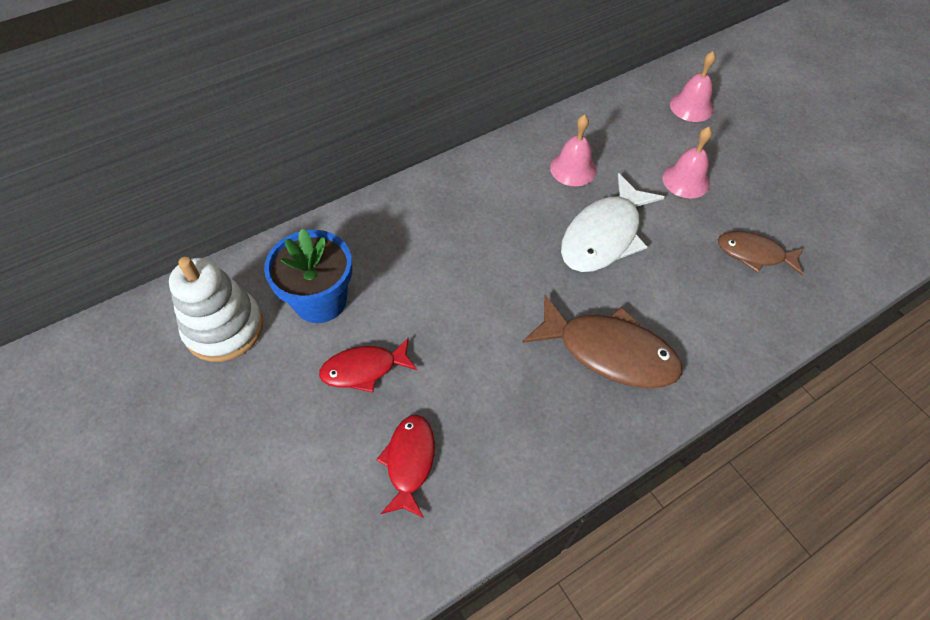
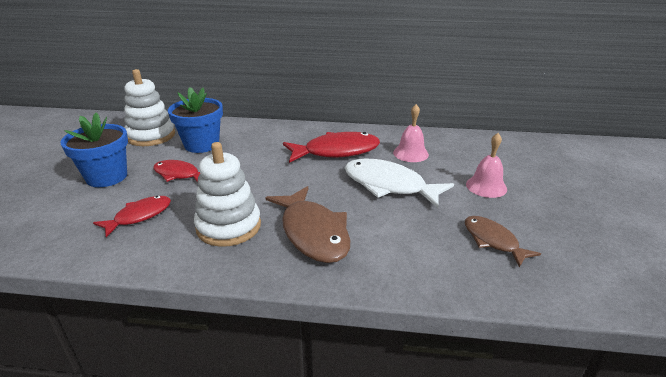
camera: 40 degrees right, 25 degrees down
white fish [561,173,665,272] -> white fish turned 45 degrees clockwise [345,159,454,208]
pink bell [670,51,716,122] -> none
none -> blue flower pot [60,113,128,187]
none -> white stacking toy [194,142,261,247]
none -> red fish [283,132,380,163]

